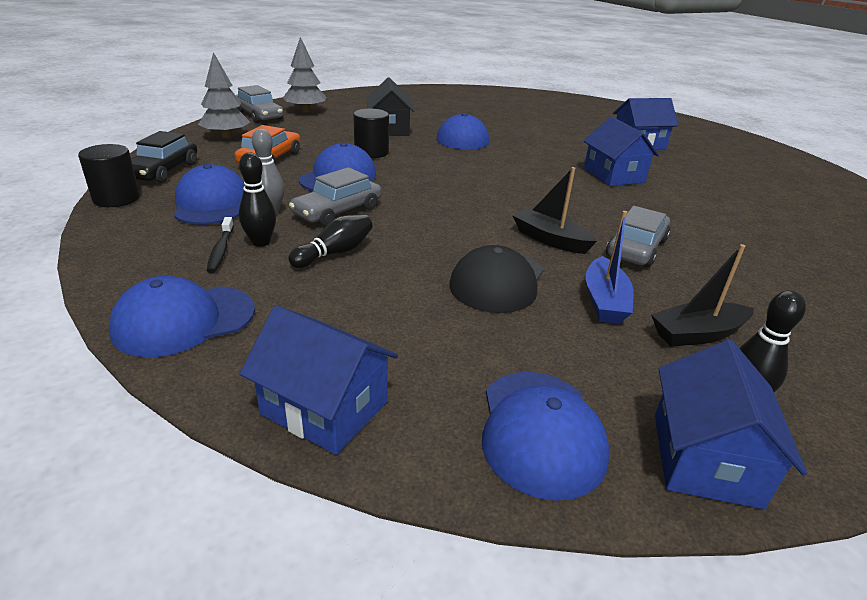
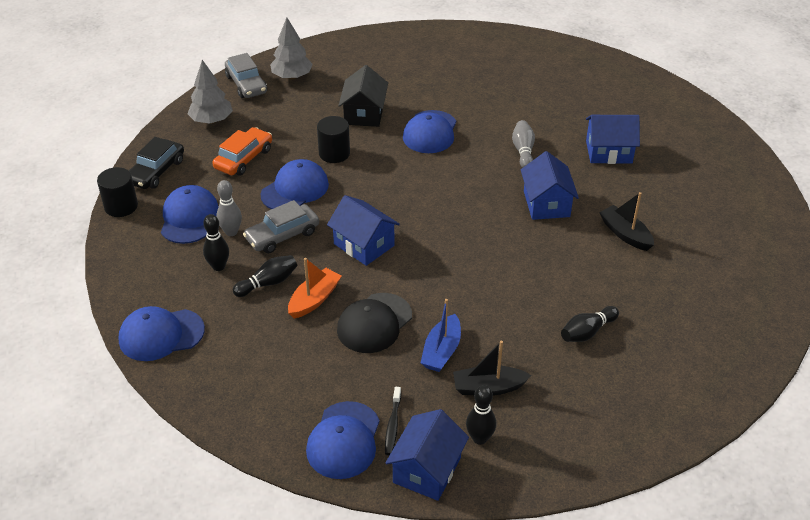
camera: 15 degrees right, 10 degrees up
black toothbrush [207,217,234,273] -> black toothbrush moved to [385,387,401,455]
blue house [240,306,398,455] -> blue house moved to [327,195,400,266]
black boat [512,167,597,254] -> black boat moved to [599,192,654,251]
grey car [606,206,670,268] -> none
none -> orange boat [288,258,342,319]
none -> grey bowling pin [512,120,535,168]
none -> black bowling pin [561,306,619,342]

